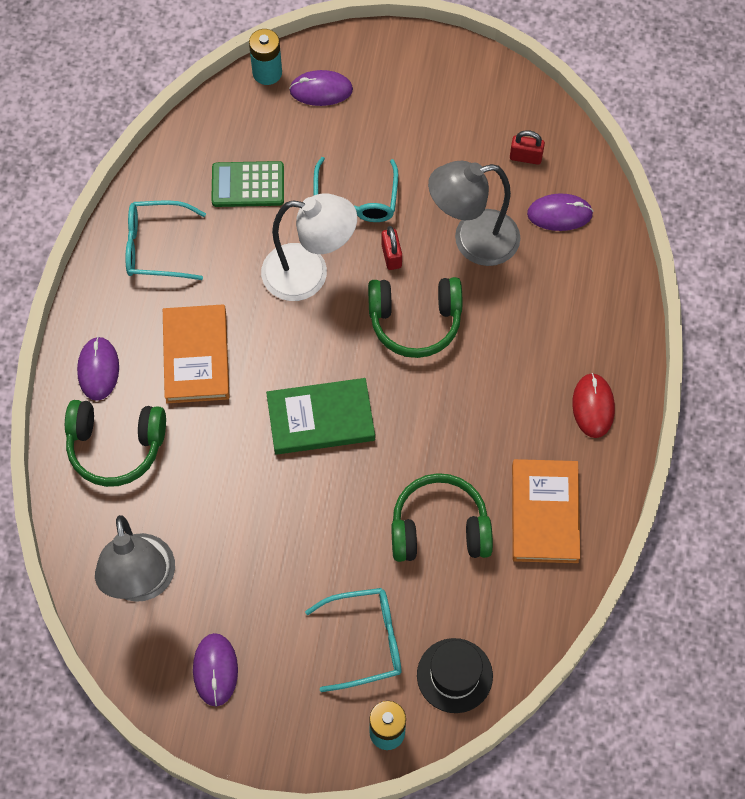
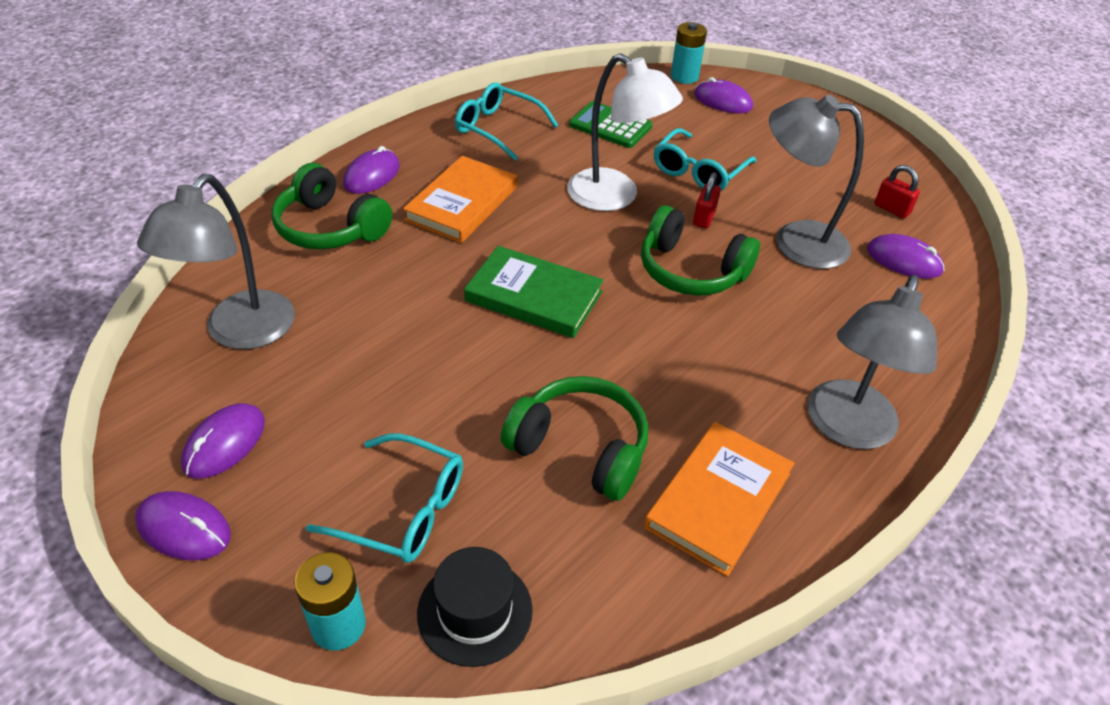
camera: 30 degrees right, 20 degrees down
red mouse [572,373,615,438] -> grey lamp [807,275,937,449]
none -> purple mouse [135,491,231,560]

